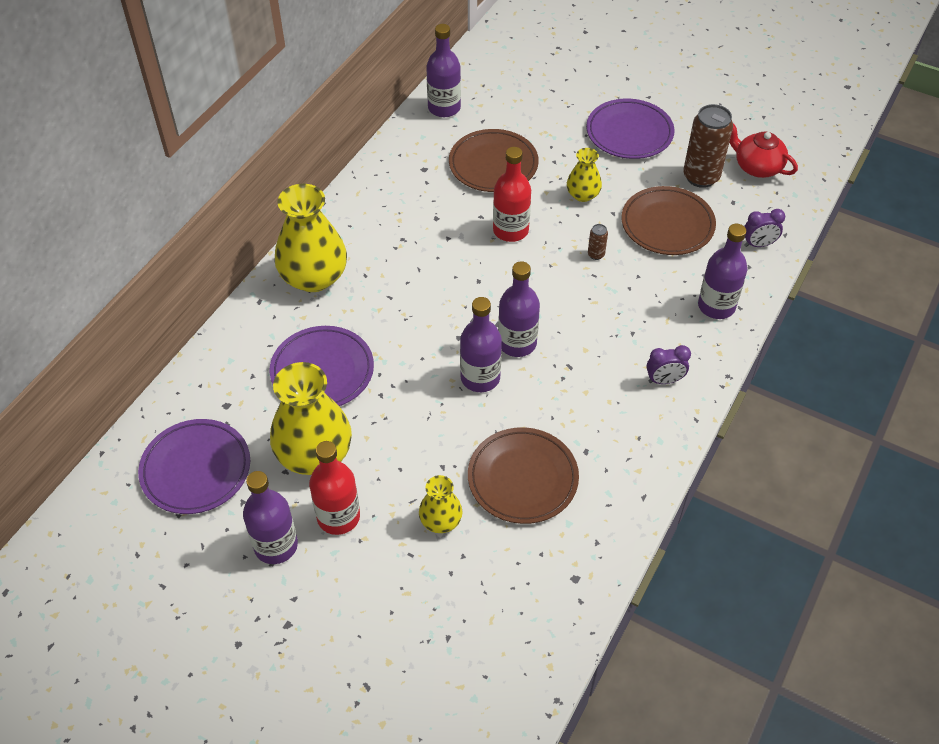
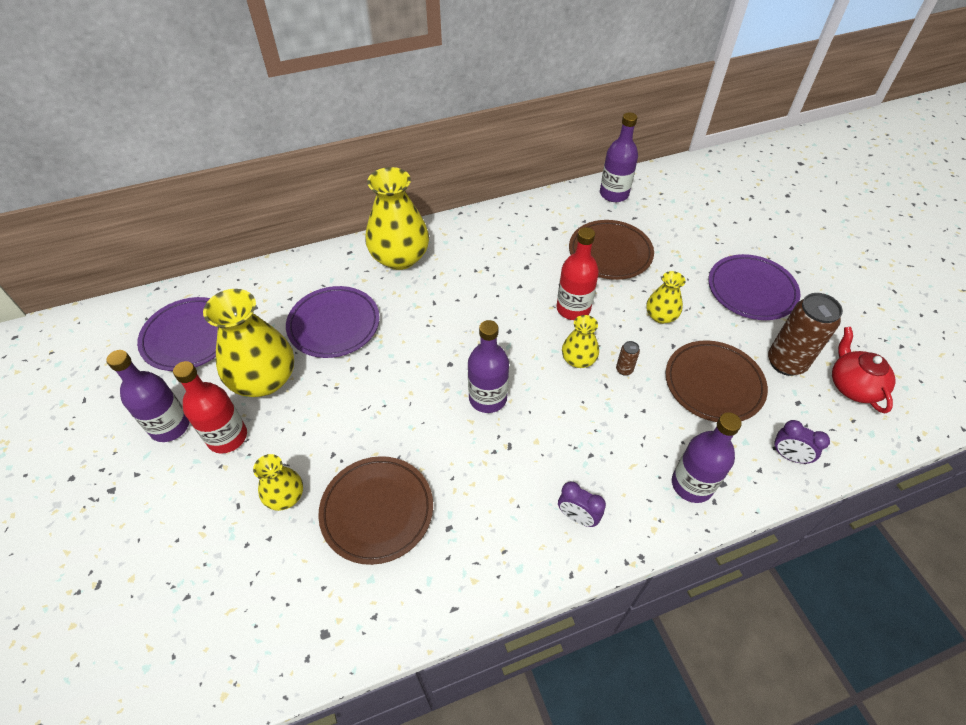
camera: 40 degrees right, 0 degrees up
purple bottle [460,297,502,392] -> none
none -> yellow vase [562,315,599,368]

